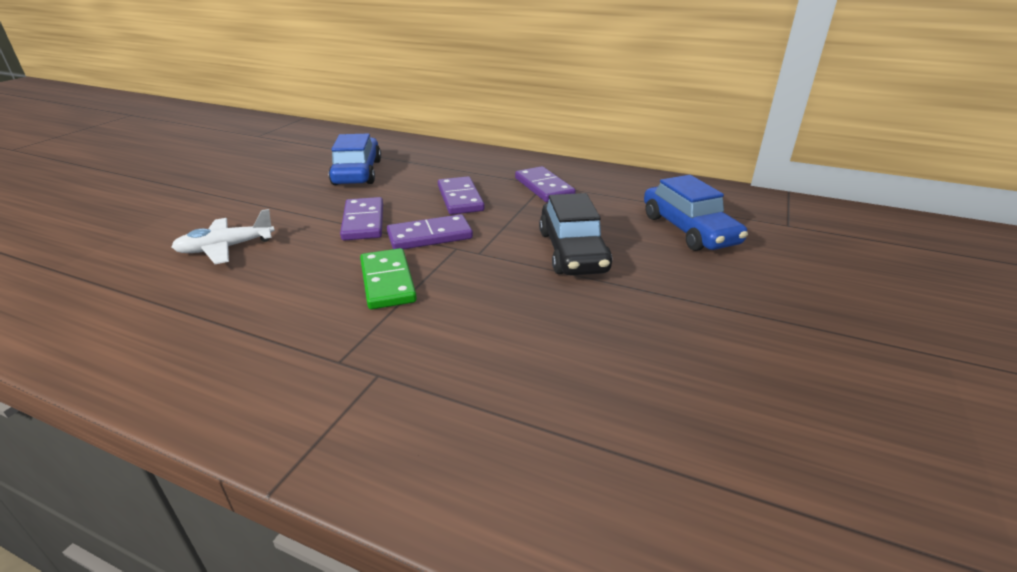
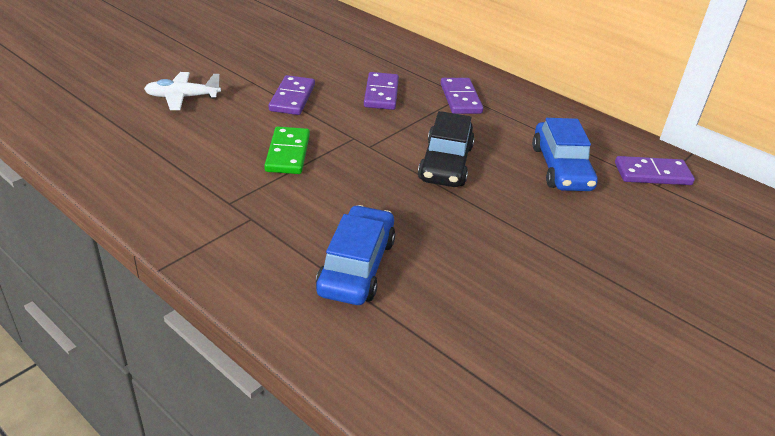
camera: 15 degrees right, 5 degrees up
blue car [329,134,381,185] -> blue car moved to [316,205,395,305]
purple domino [387,214,473,249] -> purple domino moved to [615,156,695,185]

